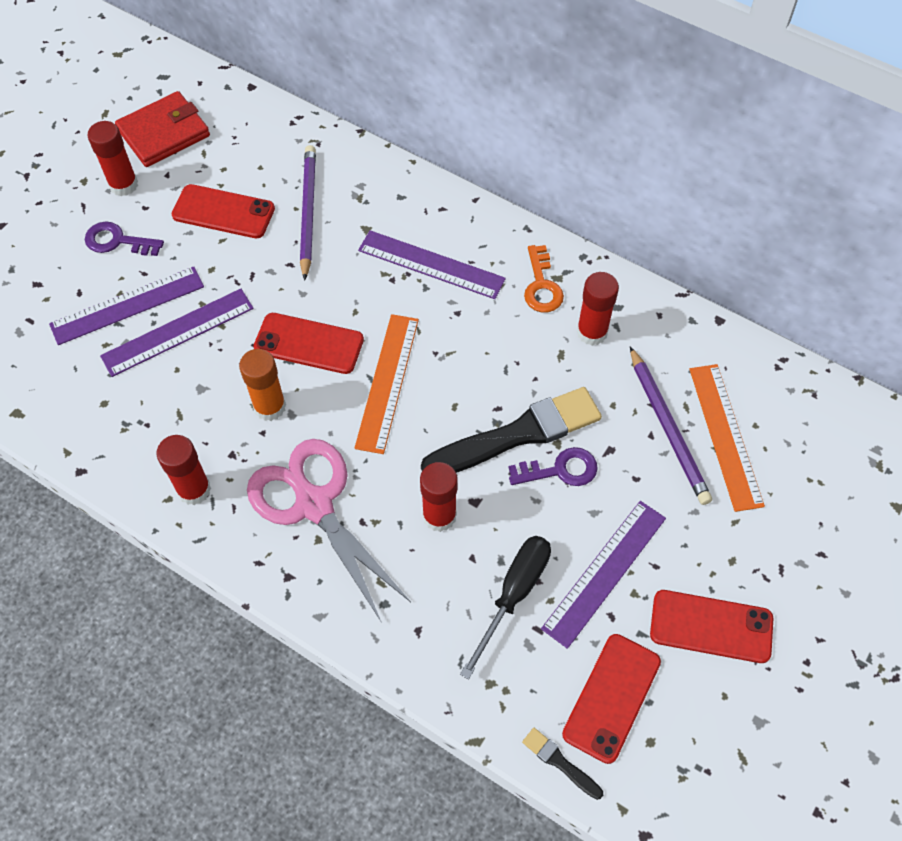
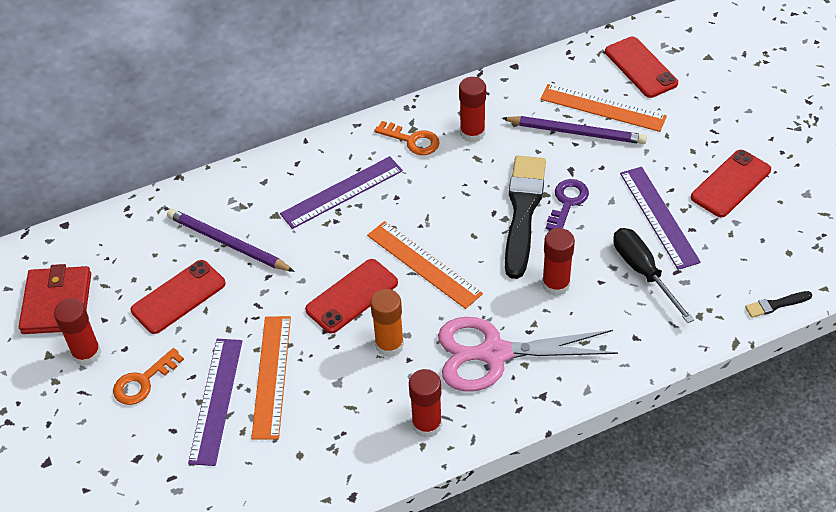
camera: 55 degrees left, 10 degrees down
purple key [85,222,164,256] -> orange key [113,348,184,405]
purple ruler [100,289,254,377] -> orange ruler [251,316,291,440]
red phone [562,634,661,764] -> red phone moved to [605,37,678,98]

